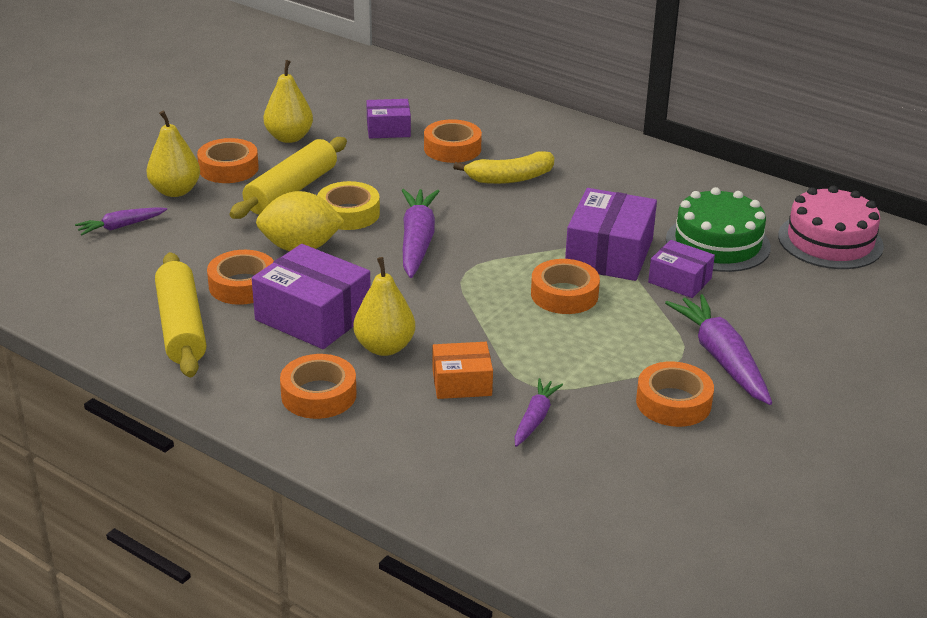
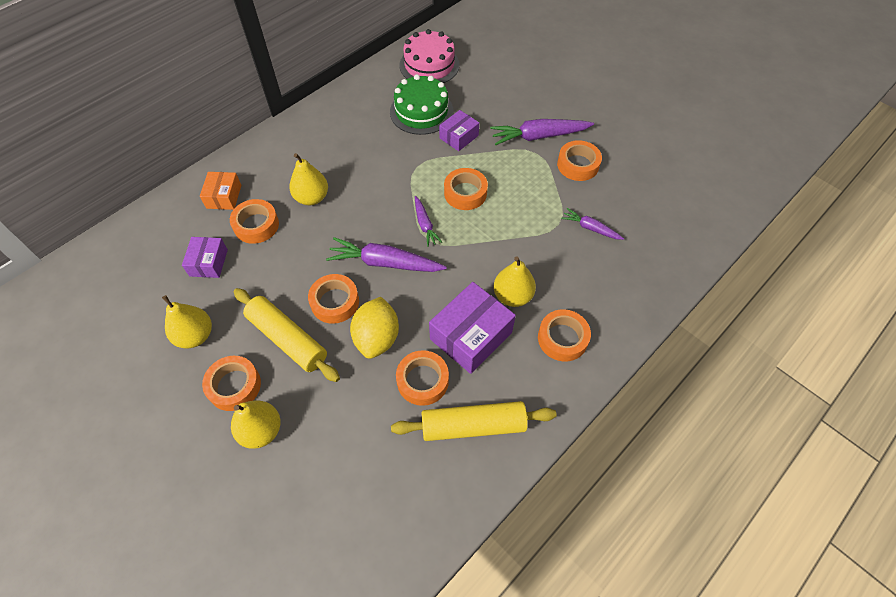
camera: 80 degrees left, 25 degrees up
purple carrot [75,207,167,235] -> purple carrot moved to [415,196,442,247]
yellow tape [317,181,380,230] -> orange tape [308,274,359,324]
orange box [432,342,493,399] -> orange box moved to [200,172,241,210]
yellow banana [453,151,554,184] -> yellow pear [289,153,328,205]
purple box [565,188,657,281] -> none

